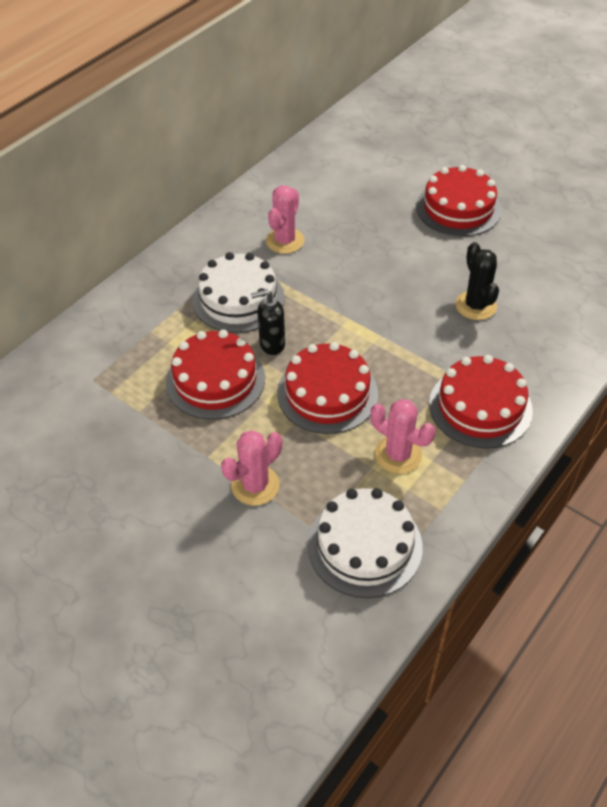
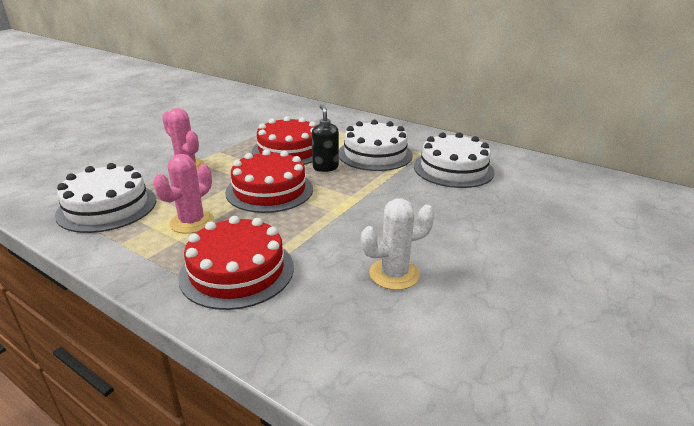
camera: 85 degrees right, 20 degrees down
pink cactus [266,186,304,254] -> white cake [414,132,495,188]
red cake [416,165,501,237] -> none
black cactus [455,242,499,320] -> white cactus [361,198,435,290]

